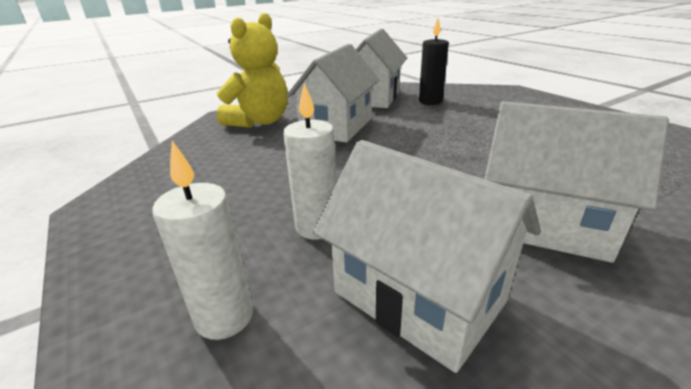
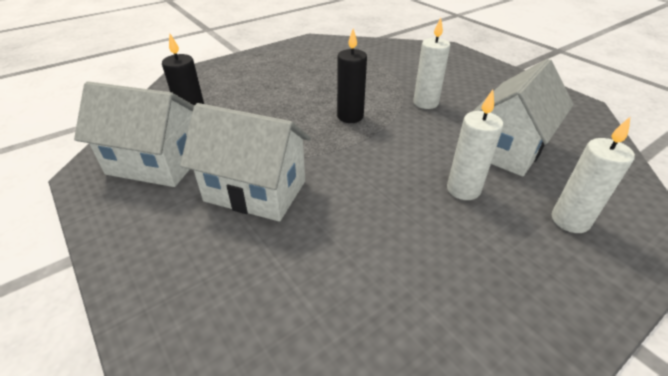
camera: 95 degrees left, 10 degrees up
yellow teddy bear [217,13,288,128] -> none
white house [485,101,669,263] -> white candle [413,18,450,109]
none -> black candle [337,28,367,123]

